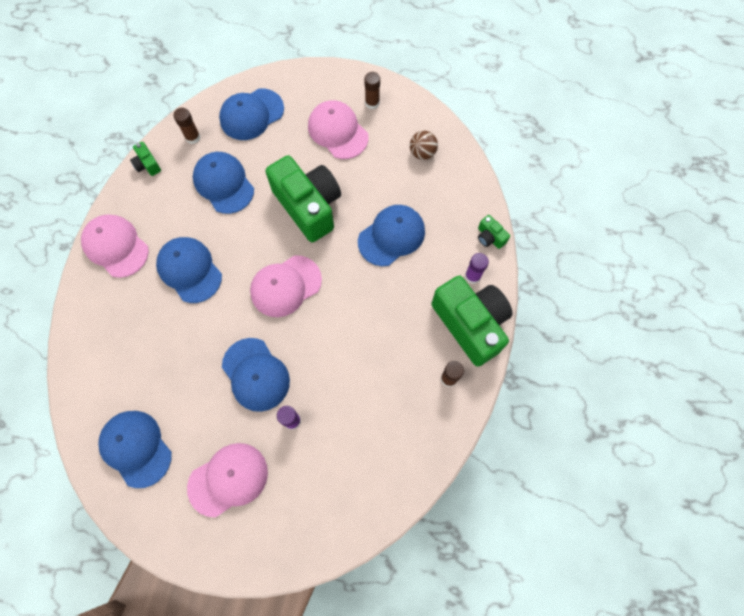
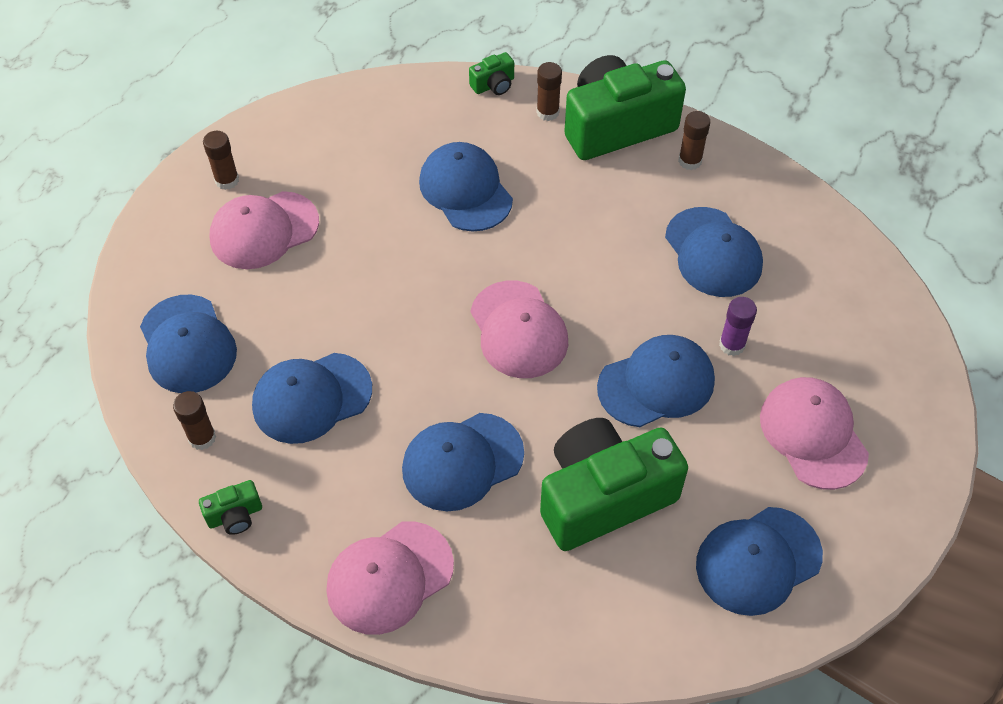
camera: 80 degrees left, 15 degrees down
green camera [265,155,341,242] -> green camera moved to [540,418,688,551]
brown ball [410,131,438,160] -> none
purple glue stick [465,253,489,284] -> brown glue stick [536,62,562,121]
none -> blue cap [665,207,763,297]

